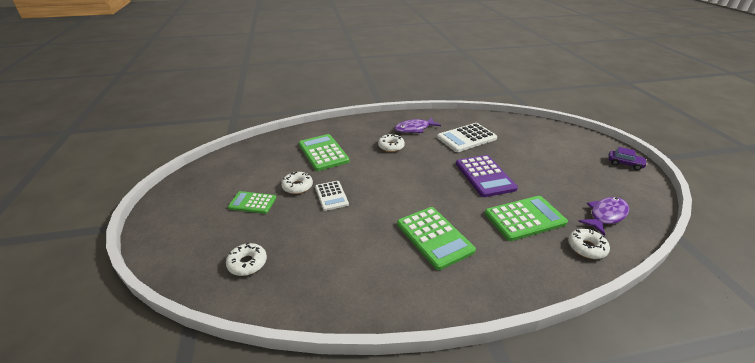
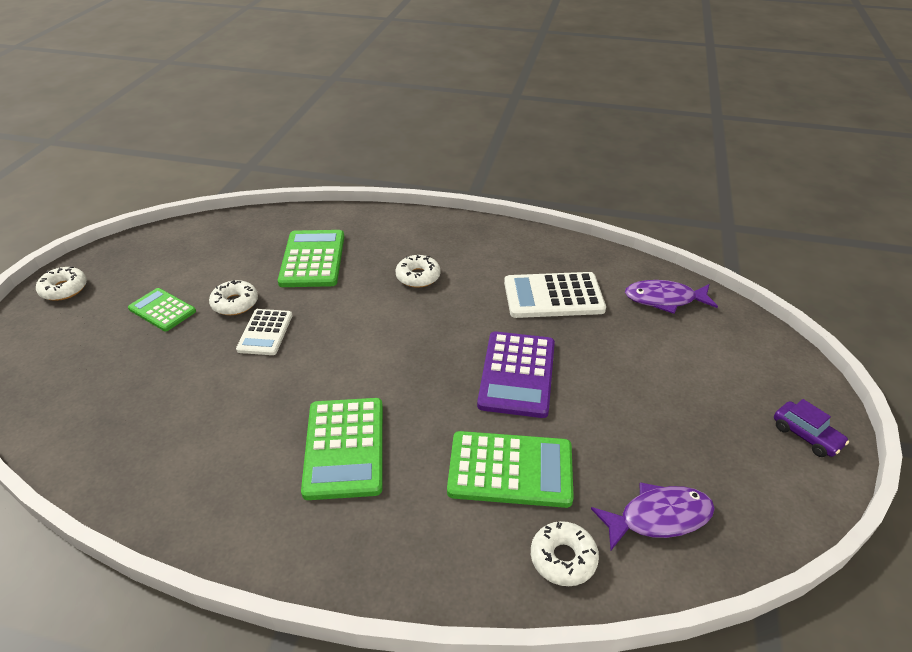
camera: 25 degrees right, 5 degrees up
white donut [226,242,267,276] -> white donut moved to [36,266,87,301]
purple fish [395,117,441,133] -> purple fish moved to [625,280,718,314]

